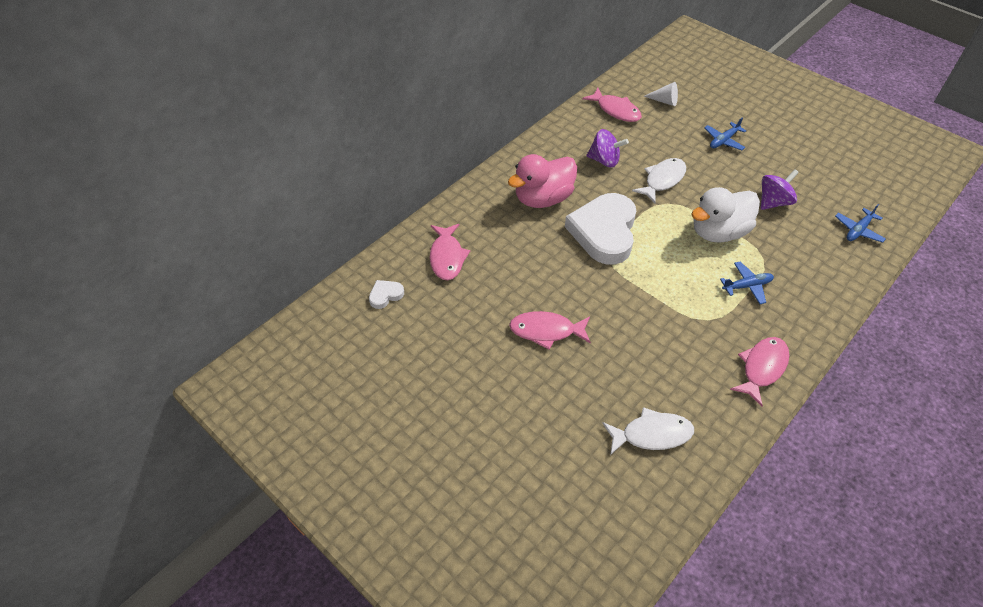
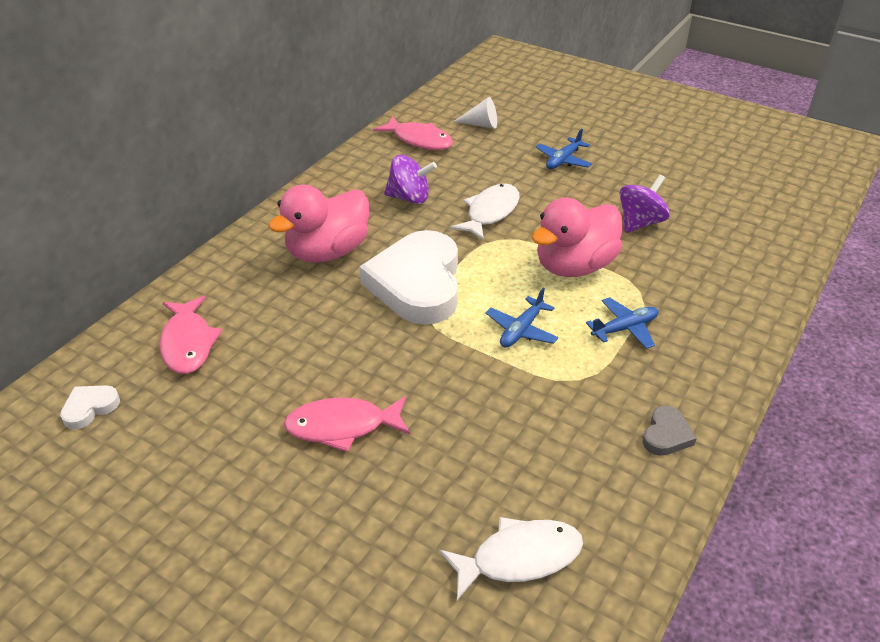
camera: 10 degrees left, 10 degrees down
white duck [691,187,760,243] -> pink duck [532,197,622,277]
pink fish [730,337,789,407] -> grey heart [642,405,697,456]
blue plane [835,204,886,243] -> blue plane moved to [486,288,559,347]

